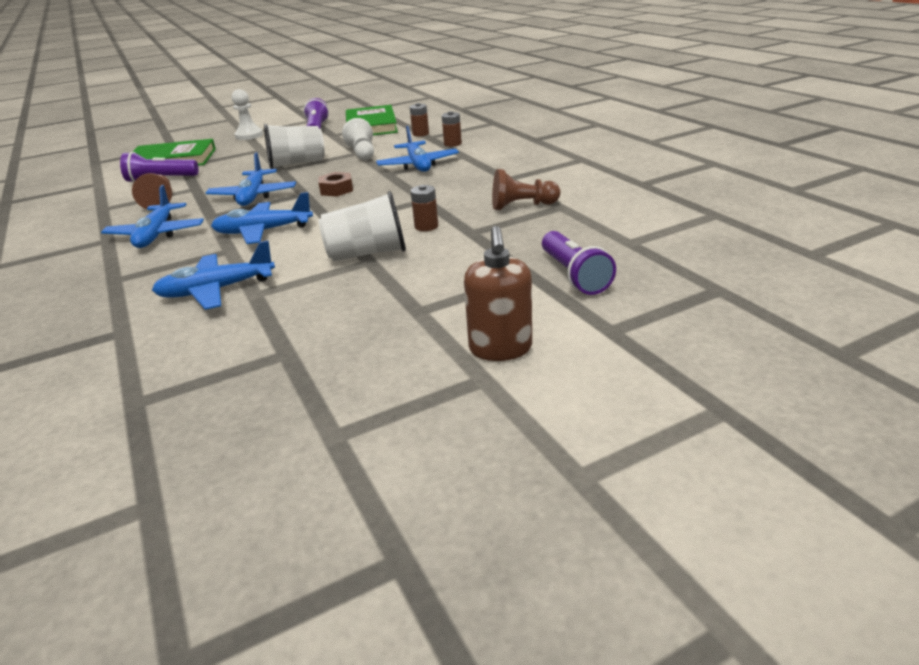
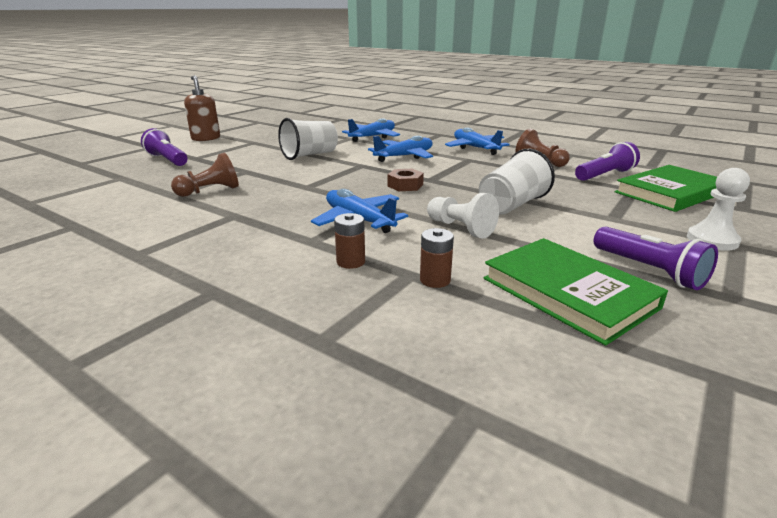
camera: 150 degrees right, 5 degrees down
blue plane [206,152,296,206] -> none
brown battery [410,185,438,231] -> none

